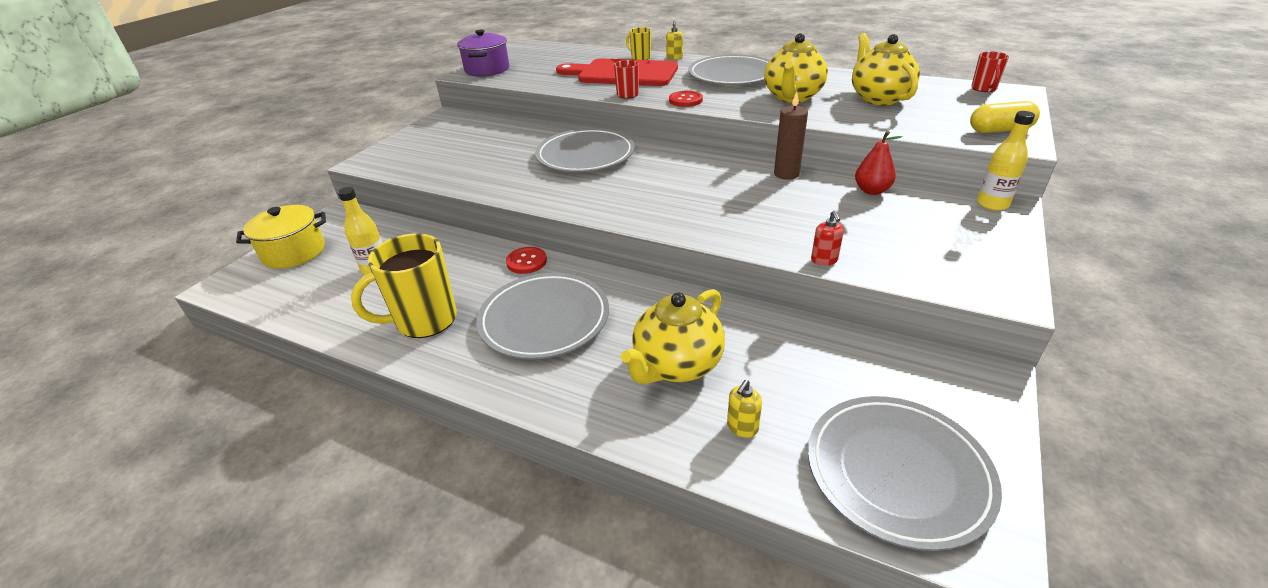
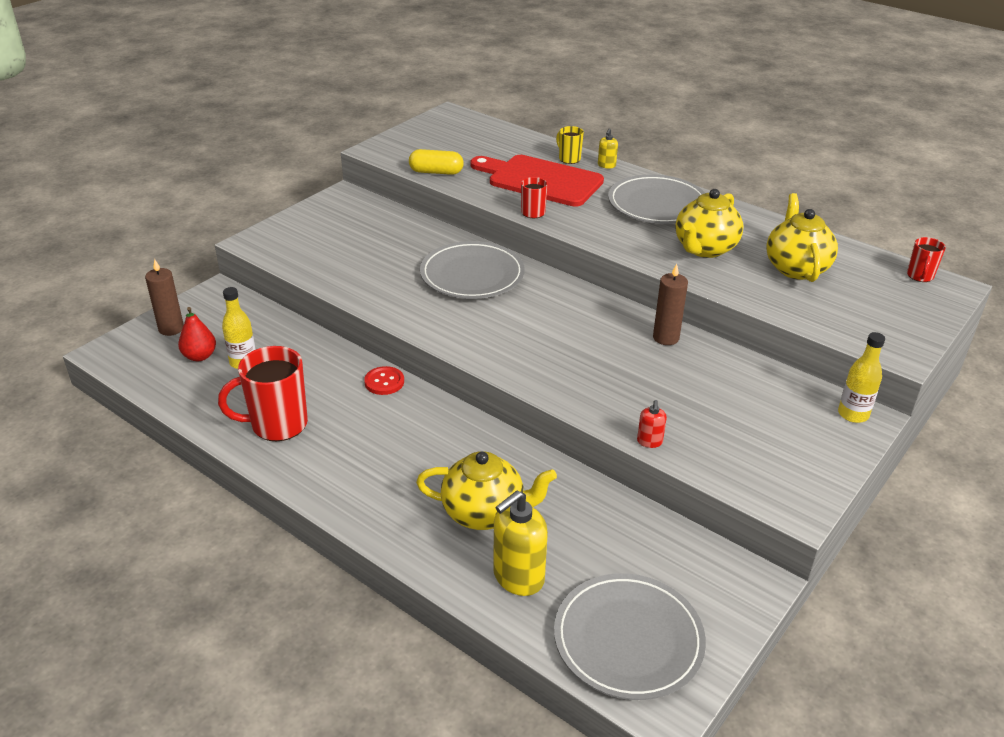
camera: 10 degrees right, 0 degrees up
yellow pot [236,205,326,269] -> brown candle [145,259,184,336]
yellow mug [351,233,457,338] -> red mug [218,346,308,441]
purple pot [457,29,509,76] -> none
grey plate [476,273,609,359] -> none
yellow teapot [621,289,725,384] -> yellow teapot turned 135 degrees counterclockwise [416,451,557,530]
red button [669,91,703,107] -> none
yellow soap dispenser [727,380,762,438] -> yellow soap dispenser [493,490,548,596], size x2.03
red pear [855,131,903,195] -> red pear moved to [178,307,216,361]
yellow capsule [970,101,1040,133] -> yellow capsule moved to [409,149,464,175]

